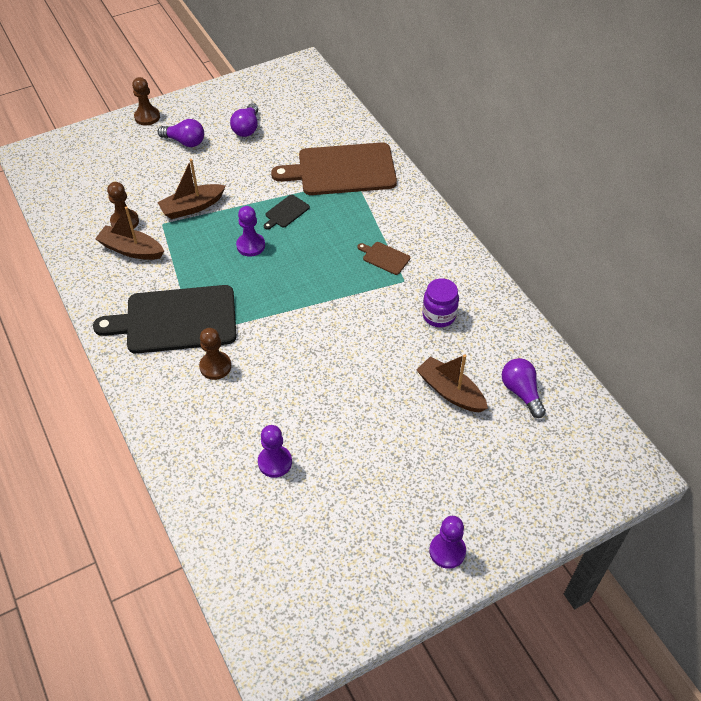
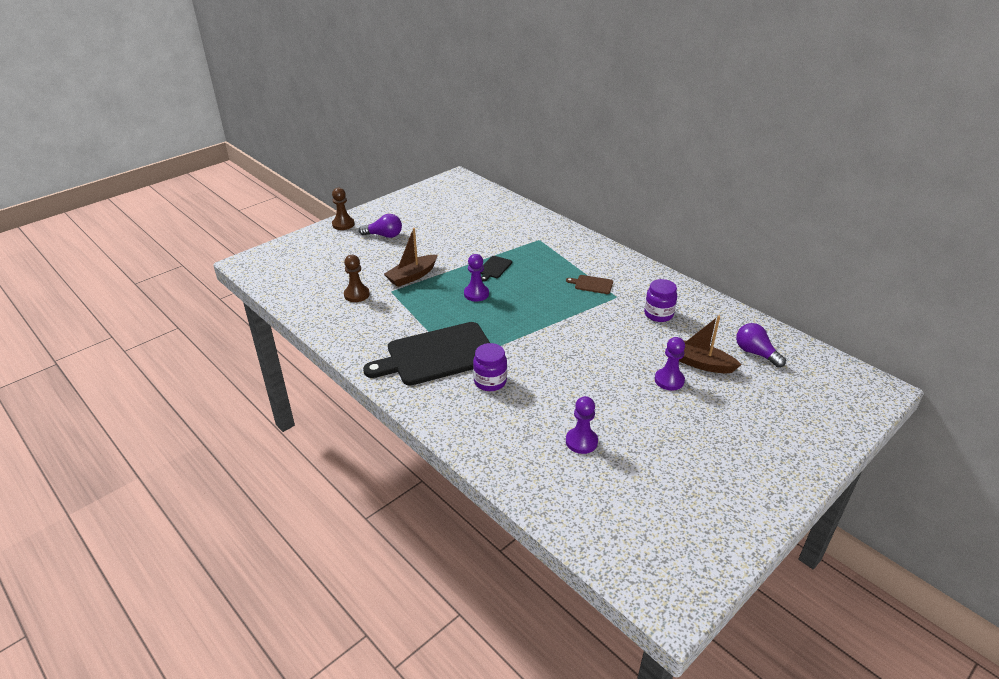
camera: 15 degrees left, 15 degrees down
brown boat [95,206,164,260] -> none
brown pawn [199,328,232,380] -> purple jar [473,343,507,391]
purple light bulb [230,103,258,137] -> none
brown cutting board [271,142,397,195] -> none
purple pawn [429,516,466,569] -> purple pawn moved to [655,337,685,390]

